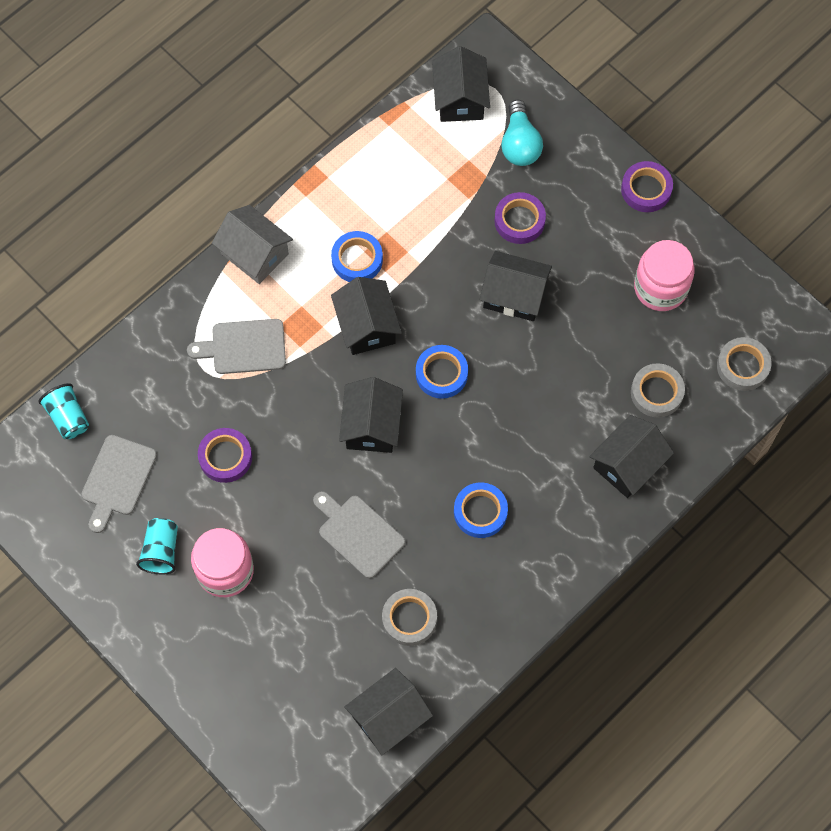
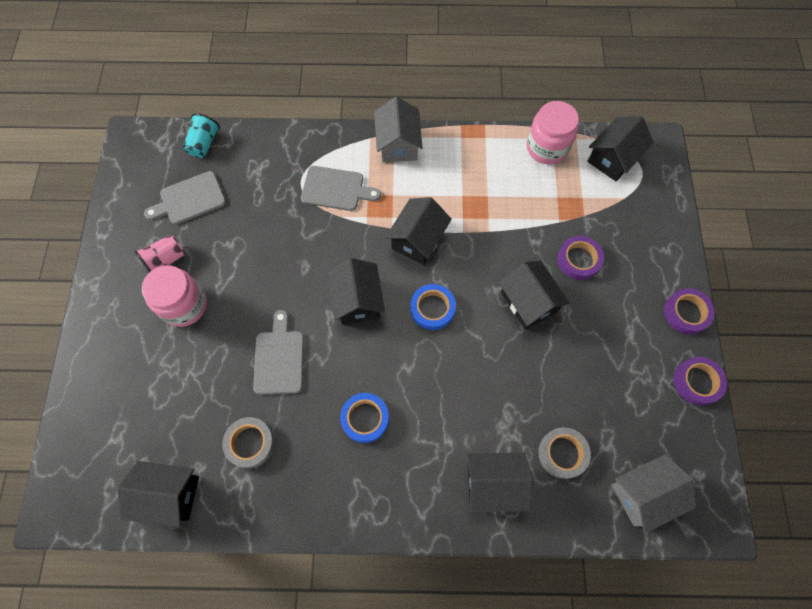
camera: 45 degrees right, 0 degrees up
turquoise cup [136,518,178,575] -> pink cup [134,235,185,272]
grey cutting board [187,319,286,374] -> grey cutting board turned 150 degrees clockwise [301,166,381,211]
purple tape [198,428,252,483] -> purple tape moved to [674,357,727,406]
blue tape [331,231,383,282] -> none
black house [339,377,403,453] -> black house turned 60 degrees counterclockwise [328,258,385,325]
turquoise light bulb [501,100,543,166] -> none
pink jar [634,240,695,311] -> pink jar moved to [527,101,579,164]
grey tape [717,337,771,391] -> grey house [612,454,696,533]

